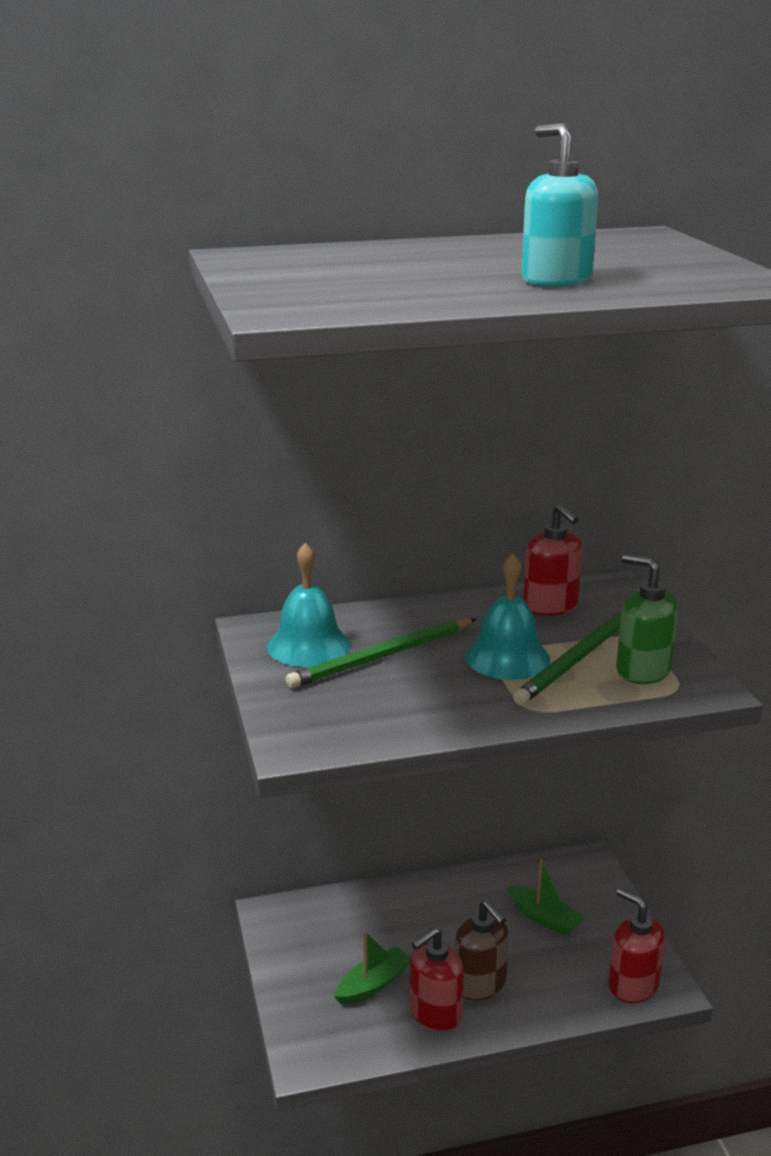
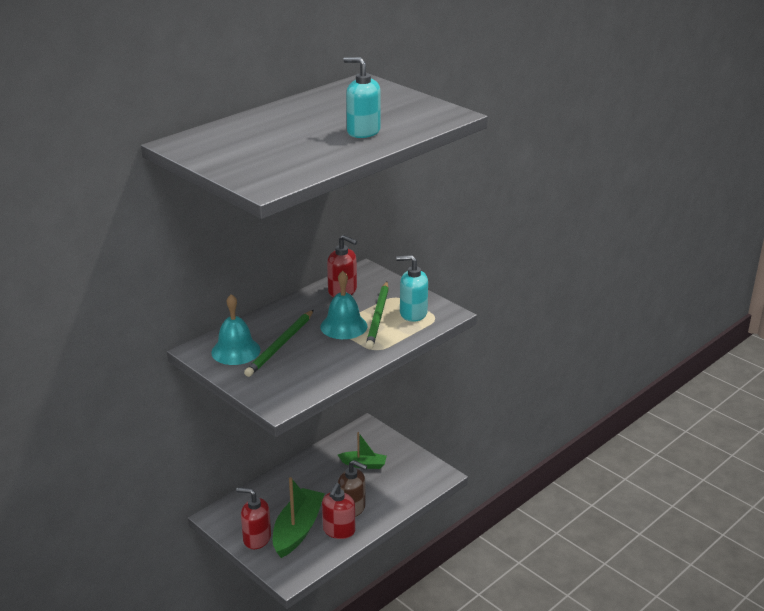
camera: 30 degrees left, 5 degrees up
green boat [334,931,410,1005] -> green boat [273,477,325,558], size x1.75
red soap dispenser [609,888,665,1003] -> red soap dispenser moved to [236,487,271,549]
green soap dispenser [616,554,678,684] -> turquoise soap dispenser [396,255,428,322]

